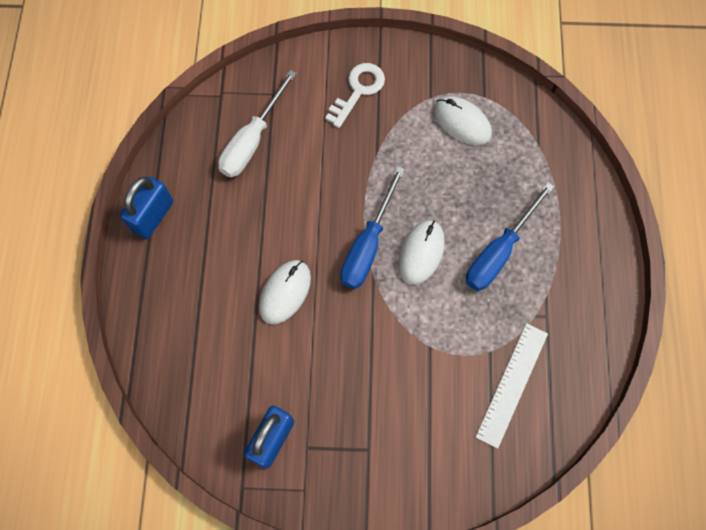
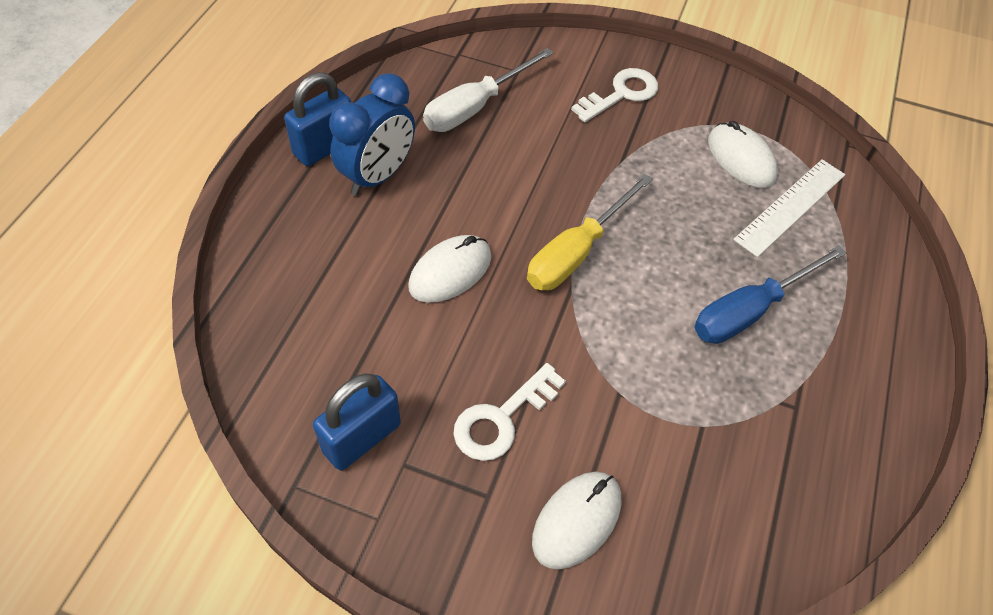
camera: 15 degrees right, 15 degrees down
blue screwdriver [340,166,405,289] -> yellow screwdriver [527,174,653,290]
white mouse [398,220,445,285] -> white mouse moved to [532,472,621,569]
white ruler [476,323,548,449] -> white ruler moved to [733,159,845,257]
none -> blue clock [329,73,415,196]
none -> white key [453,363,566,461]

